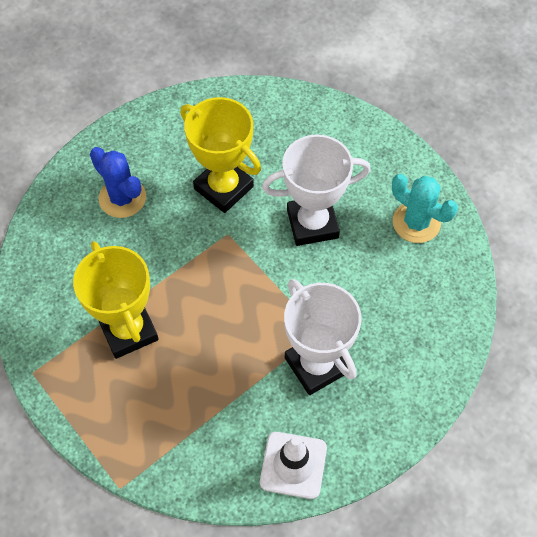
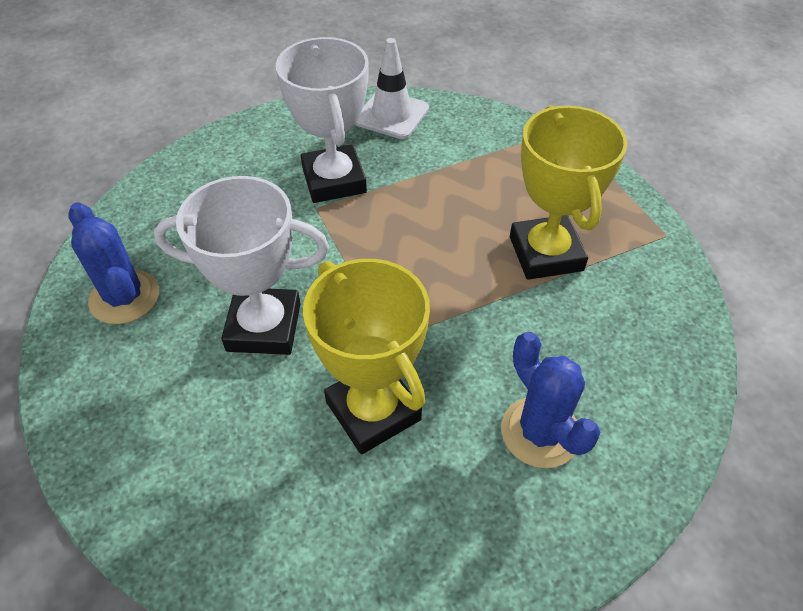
camera: 165 degrees left, 10 degrees down
turquoise cactus [392,174,458,243] -> blue cactus [69,202,159,324]

